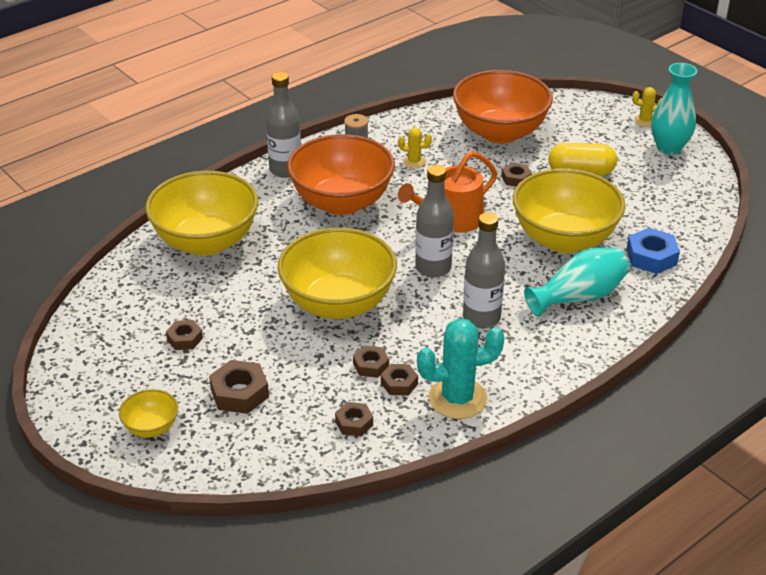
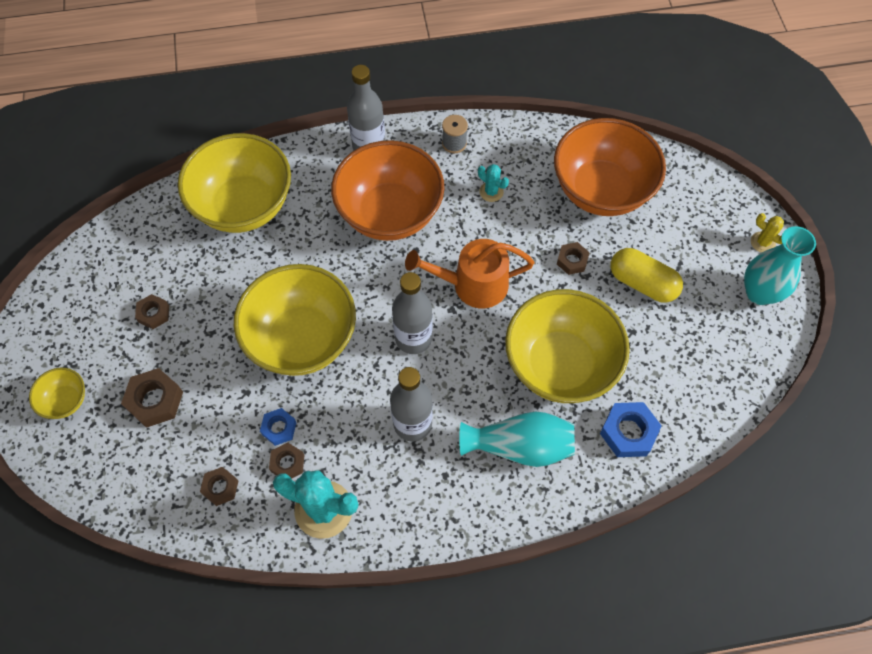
camera: 30 degrees right, 25 degrees up
brown nut [353,346,389,378] -> blue nut [260,408,296,446]
yellow cactus [398,127,432,168] -> turquoise cactus [478,164,509,202]

